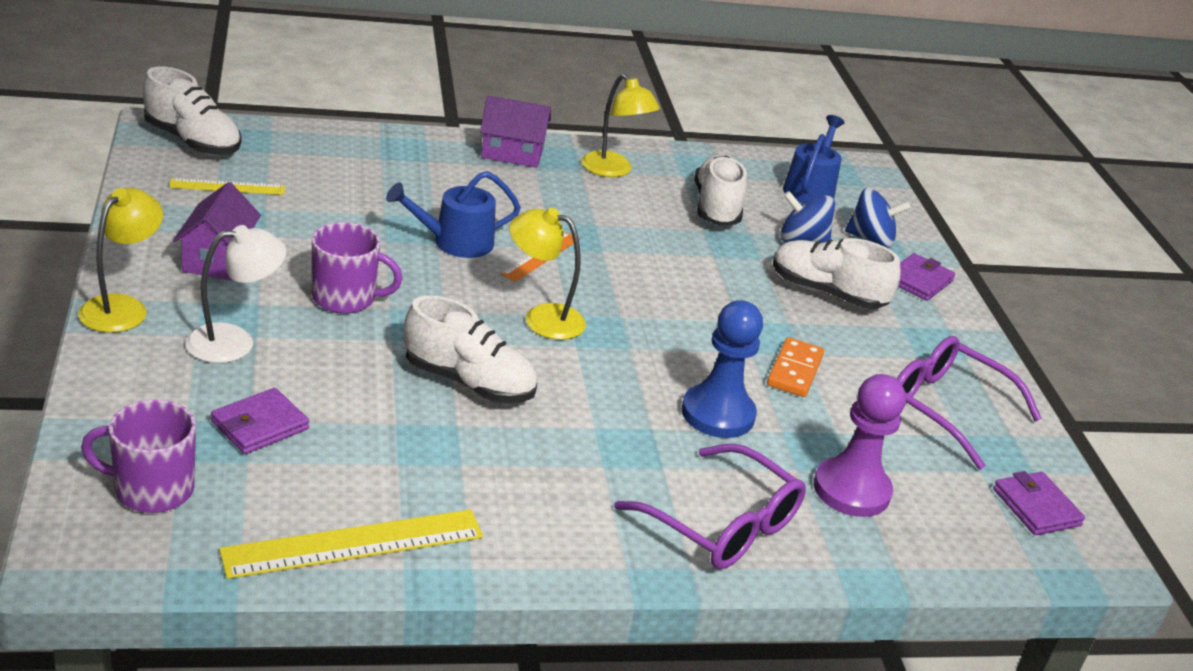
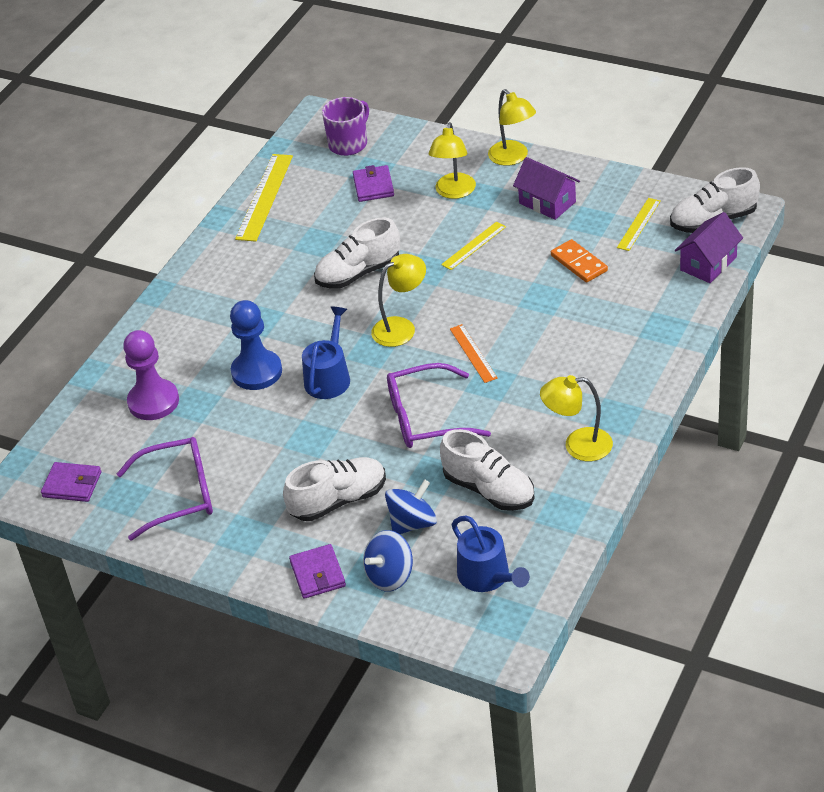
camera: 135 degrees right, 10 degrees up
white lamp [185,225,286,363] -> yellow lamp [429,122,476,199]
purple mug [312,222,403,314] -> yellow ruler [441,222,506,270]
blue watering can [386,171,521,258] -> blue watering can moved to [302,306,350,399]
purple house [480,96,551,168] -> purple house moved to [675,212,743,283]
purple glasses [614,443,806,569] -> purple glasses moved to [387,363,491,448]
orange domino [767,337,824,397] -> orange domino moved to [551,239,608,283]

